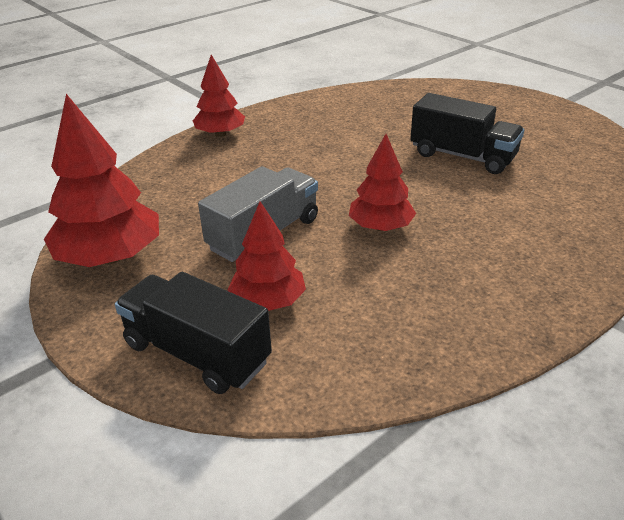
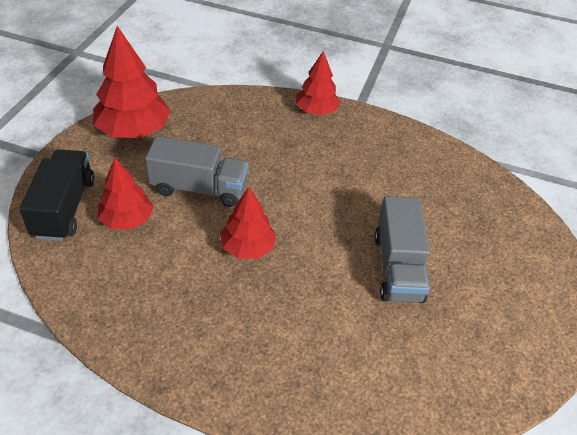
camera: 55 degrees right, 10 degrees up
black truck [410,93,524,174] -> grey truck [375,196,430,303]

